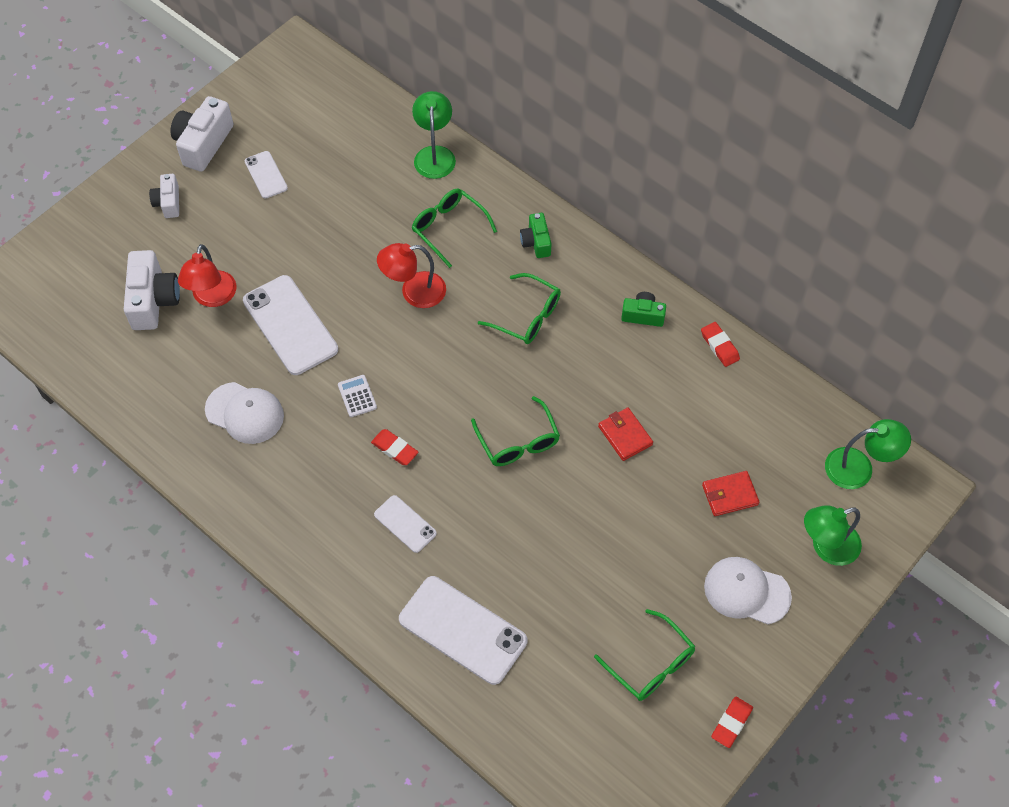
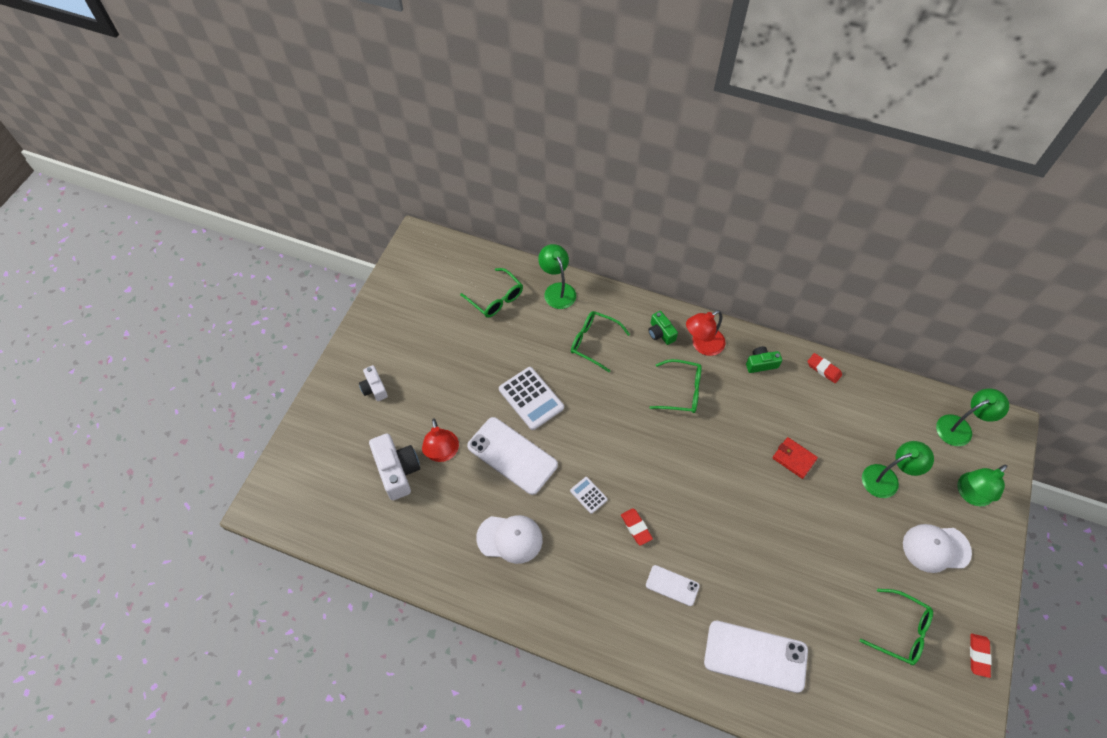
camera: 20 degrees left, 0 degrees up
white camera [170,96,233,172] -> none
white phone [245,151,288,199] -> none
red eraser [371,429,418,465] -> red eraser turned 45 degrees clockwise [621,508,653,546]
red lamp [377,243,446,308] -> red lamp moved to [686,310,725,356]
green glasses [471,396,560,466] -> green glasses moved to [460,268,523,318]
red wallet [702,471,759,516] -> green lamp [862,441,934,498]
none -> white calculator [499,367,564,430]

